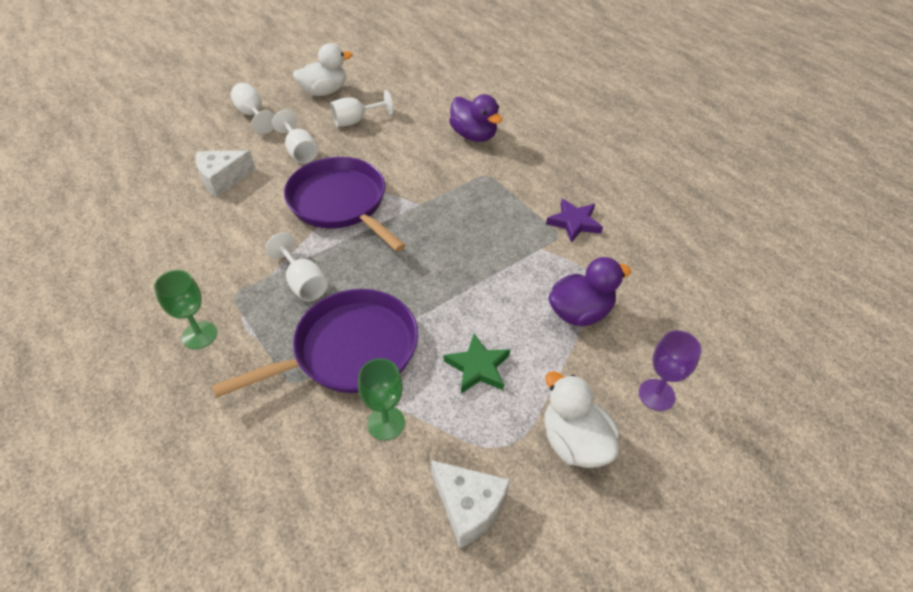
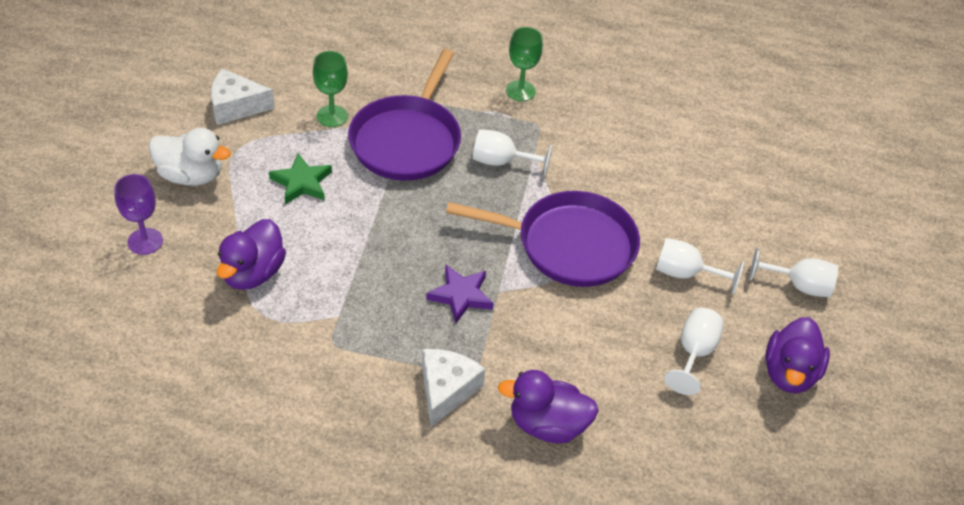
camera: 135 degrees right, 0 degrees up
white cheese [195,150,256,197] -> white cheese moved to [422,349,485,427]
white duck [293,43,352,96] -> purple duck [765,317,830,393]
purple star [546,199,603,243] -> purple star moved to [426,265,494,323]

